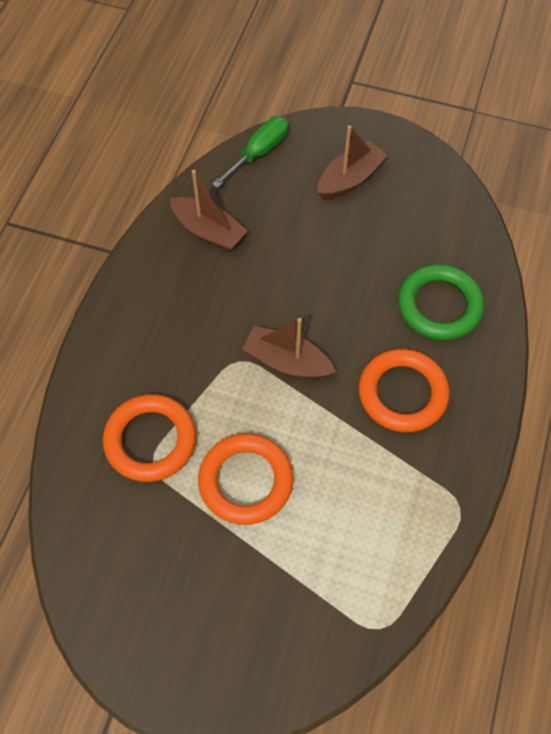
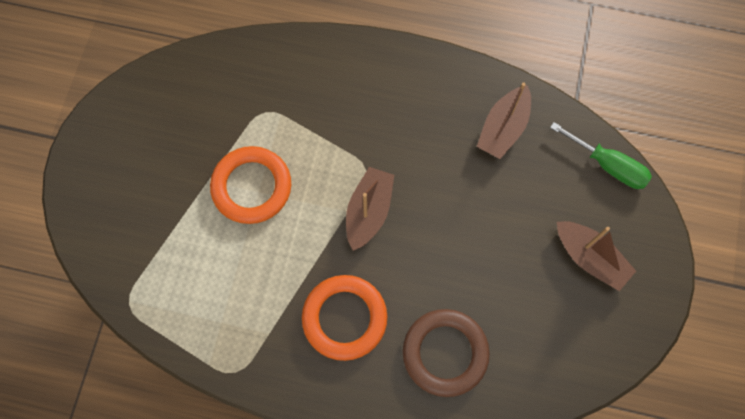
camera: 85 degrees right, 10 degrees up
orange ring [103,394,196,482] -> none
green ring [398,264,484,340] -> brown ring [403,309,490,397]

